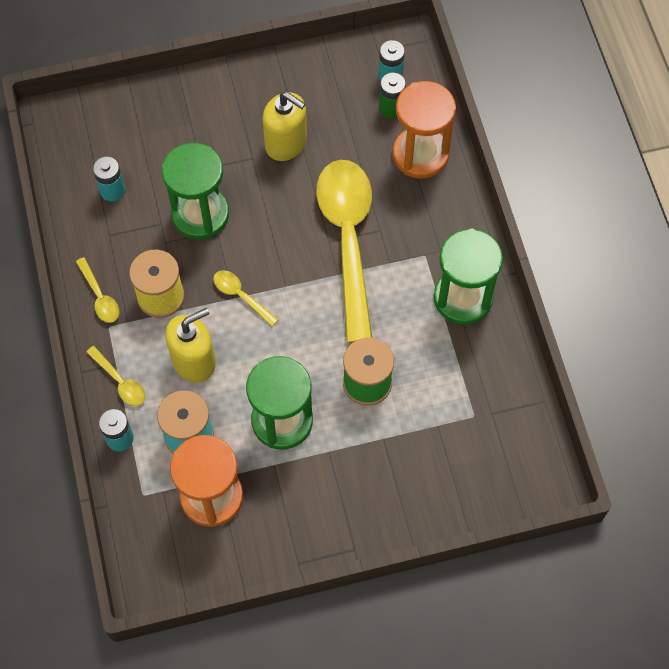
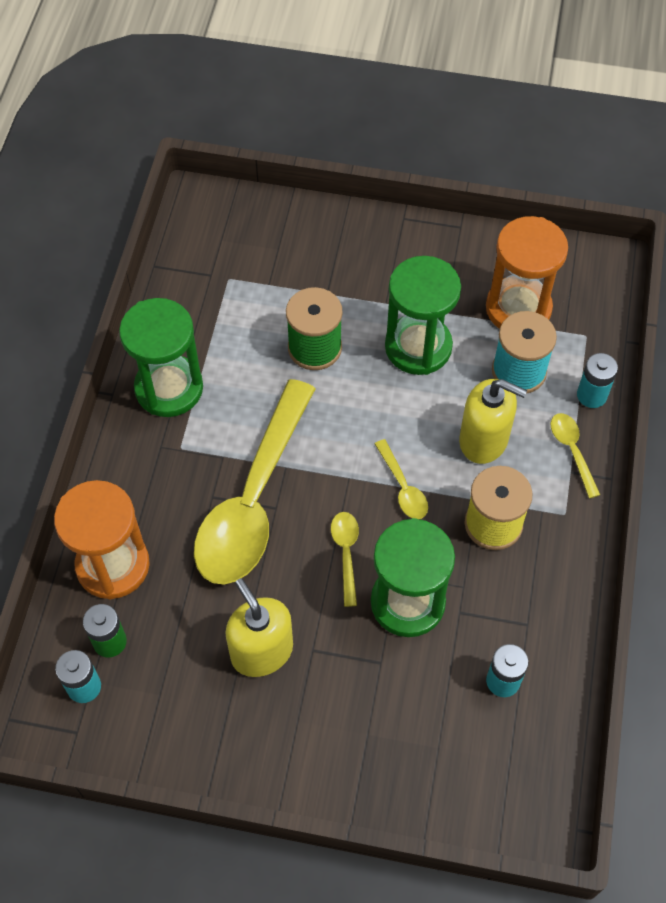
camera: 155 degrees left, 5 degrees down
yellow spoon [76,257,120,323] -> yellow spoon moved to [331,512,359,607]
yellow soap dispenser [165,308,216,383] -> yellow soap dispenser turned 150 degrees counterclockwise [459,379,527,464]

